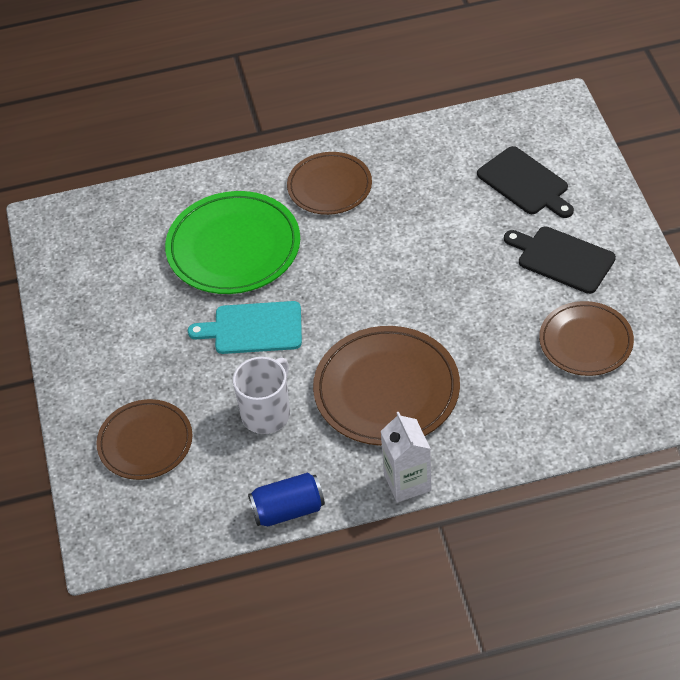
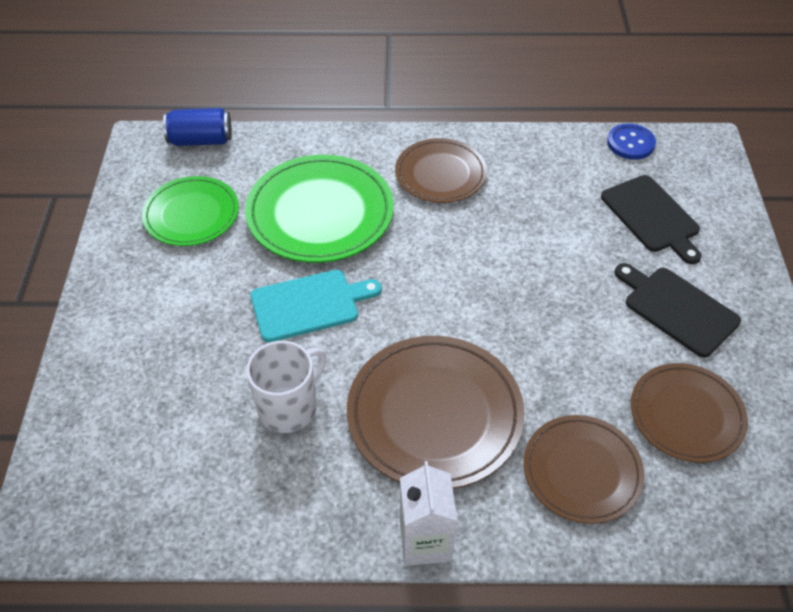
camera: 10 degrees right, 0 degrees up
brown plate [96,399,192,480] -> brown plate moved to [523,415,644,524]
turquoise cutting board [188,301,302,354] -> turquoise cutting board turned 150 degrees clockwise [250,270,382,342]
blue can [248,473,325,526] -> blue can moved to [163,108,232,146]
none -> green plate [142,176,239,246]
none -> blue button [607,124,656,160]

